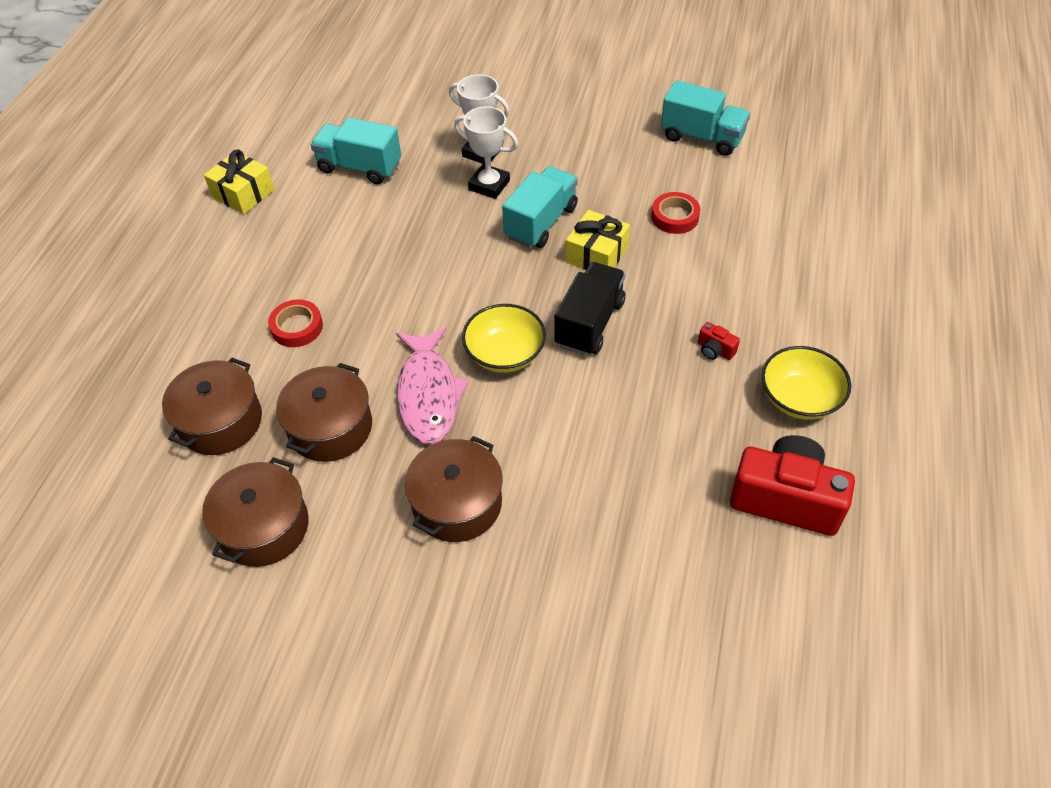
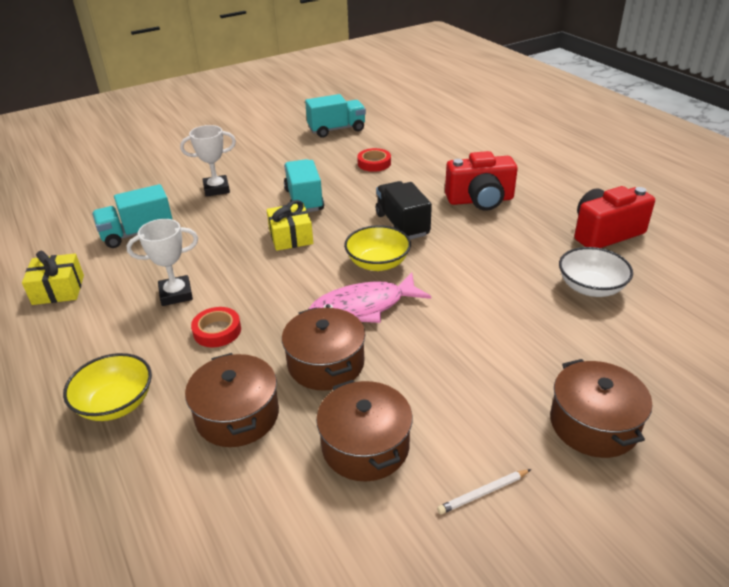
camera: 45 degrees left, 15 degrees down
pink fish [396,327,469,445] -> pink fish turned 120 degrees clockwise [308,272,431,323]
brown pot [405,436,503,542] -> brown pot moved to [550,359,652,458]
white trophy [454,106,518,199] -> white trophy moved to [126,219,198,306]
yellow gift [566,210,630,270] -> yellow gift moved to [267,200,313,251]
red camera [698,322,740,360] -> red camera [445,151,518,211], size x2.46
yellow bowl [762,346,851,420] -> yellow bowl moved to [63,353,152,421]
none -> white pencil [437,469,531,514]
none -> white bowl [559,247,633,297]

